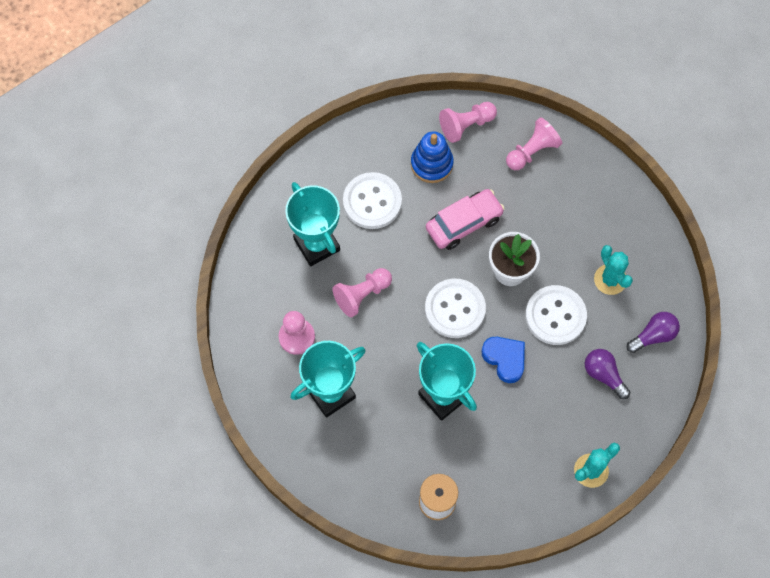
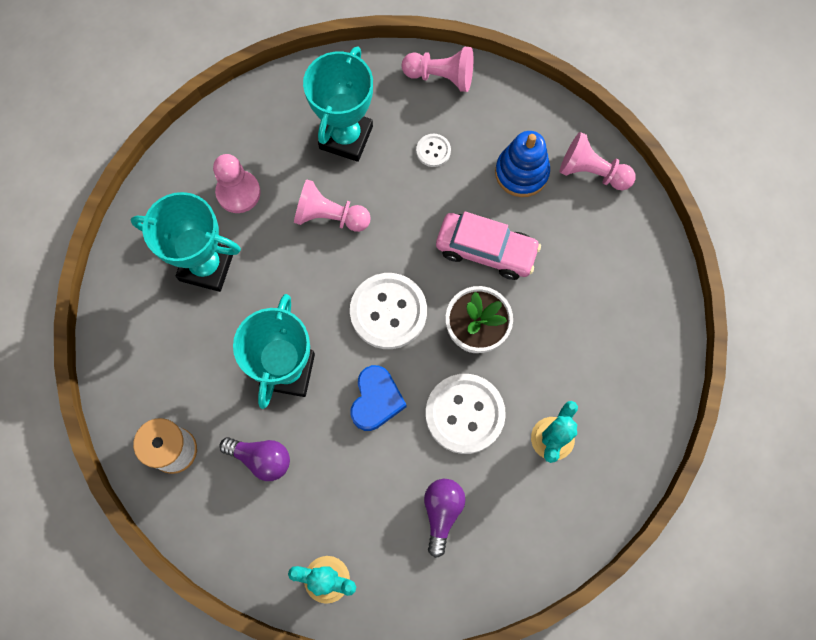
camera: 50 degrees right, 5 degrees up
white button [343,172,402,229] -> white button [416,134,451,167], size x0.47
pink pawn [506,118,562,170] -> pink pawn moved to [402,47,473,92]
purple light bulb [627,312,680,353] -> purple light bulb moved to [219,437,290,481]

